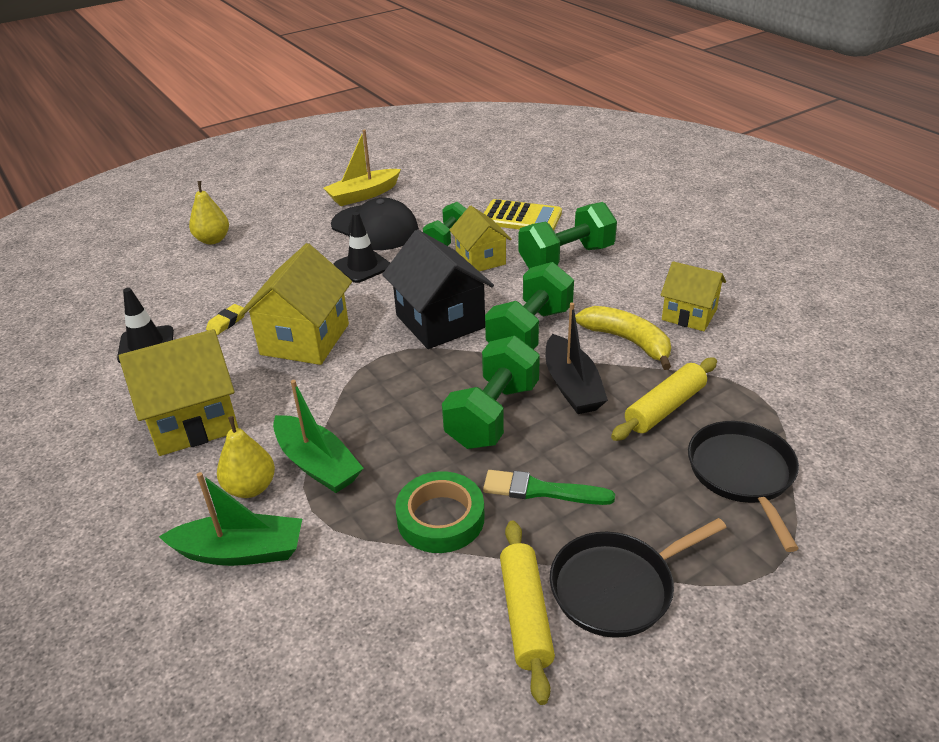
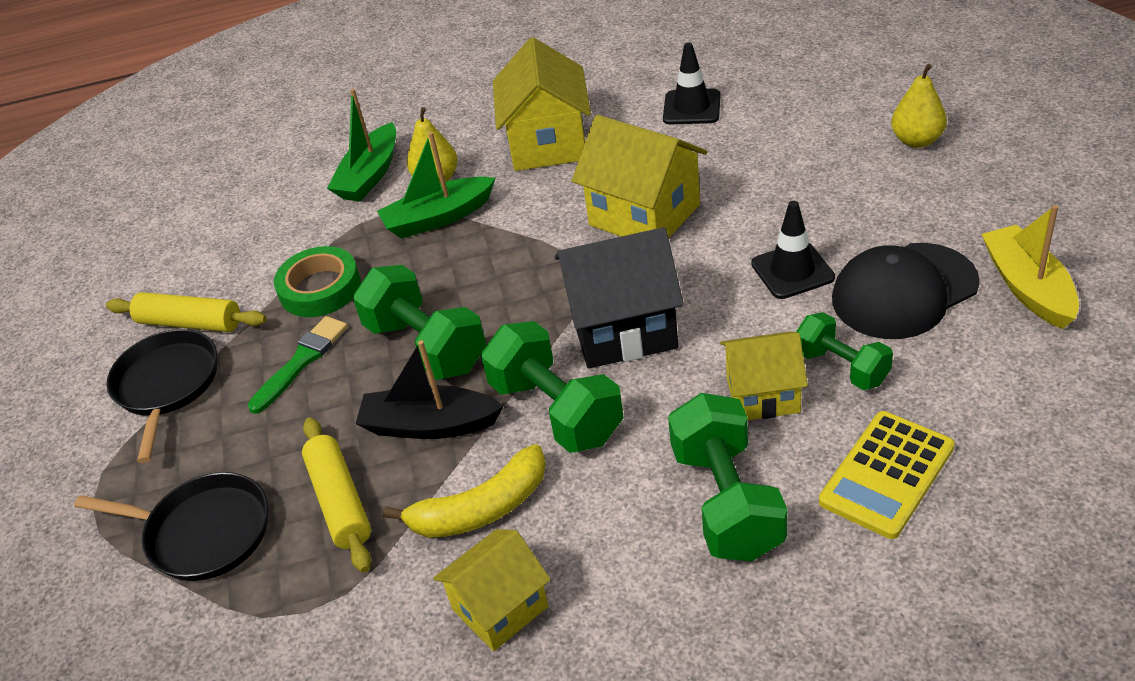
camera: 115 degrees right, 5 degrees up
yellow eraser [206,304,245,335] -> none

